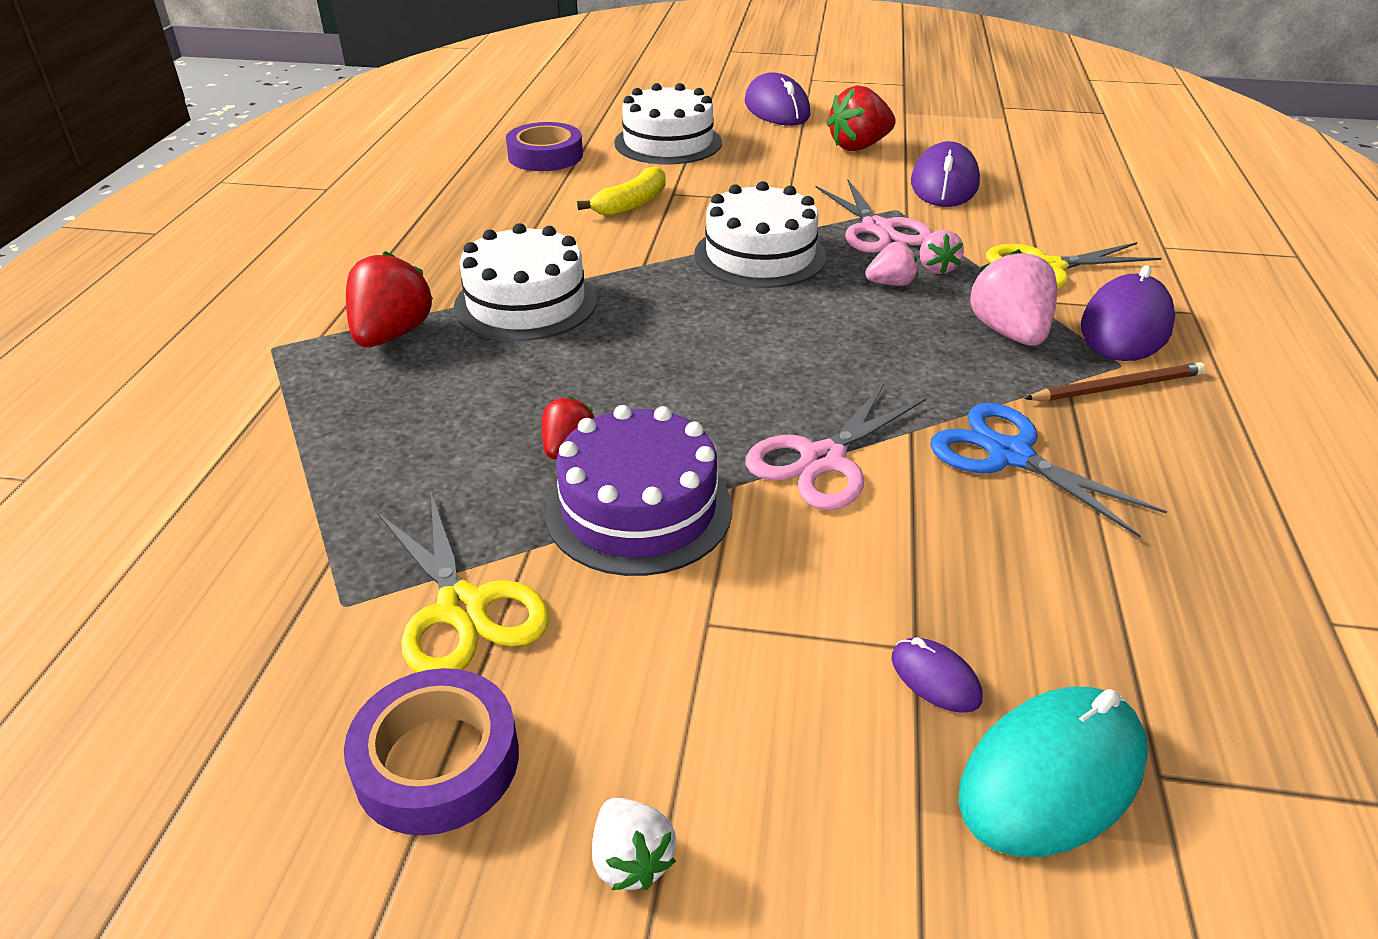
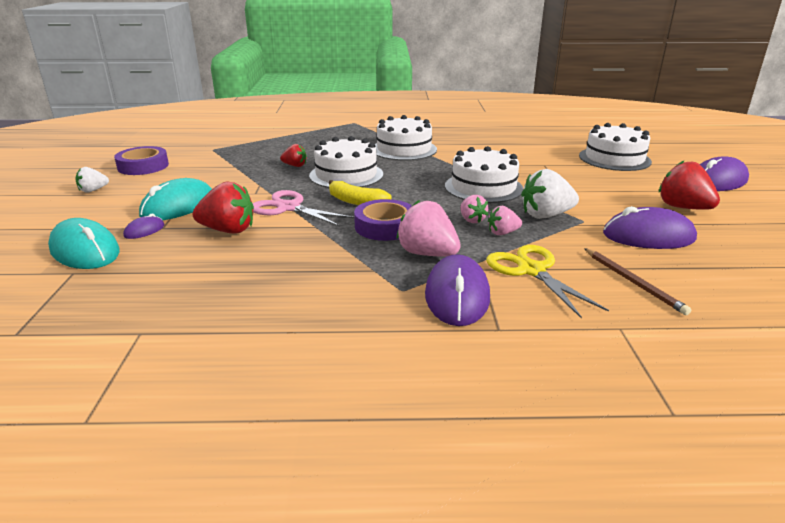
camera: 80 degrees right, 10 degrees down
red strawberry [346,251,433,347] -> red strawberry moved to [192,181,254,233]
yellow scissors [377,493,550,673] -> none
purple tape [506,122,583,171] -> purple tape moved to [354,199,412,241]
purple cake [545,405,732,576] -> none
yellow banana [577,166,666,216] -> yellow banana moved to [328,180,392,205]
pink scissors [815,180,932,253] -> white strawberry [521,169,579,219]
blue scissors [930,403,1167,538] -> none
pink strawberry [970,249,1057,346] -> pink strawberry turned 120 degrees counterclockwise [396,200,461,256]
brown pencil [1024,362,1206,401] -> brown pencil moved to [584,248,691,315]
purple mouse [1081,265,1175,361] -> purple mouse turned 75 degrees clockwise [425,254,490,326]
none -> turquoise mouse [139,178,212,220]
none -> white cake [309,136,383,188]

